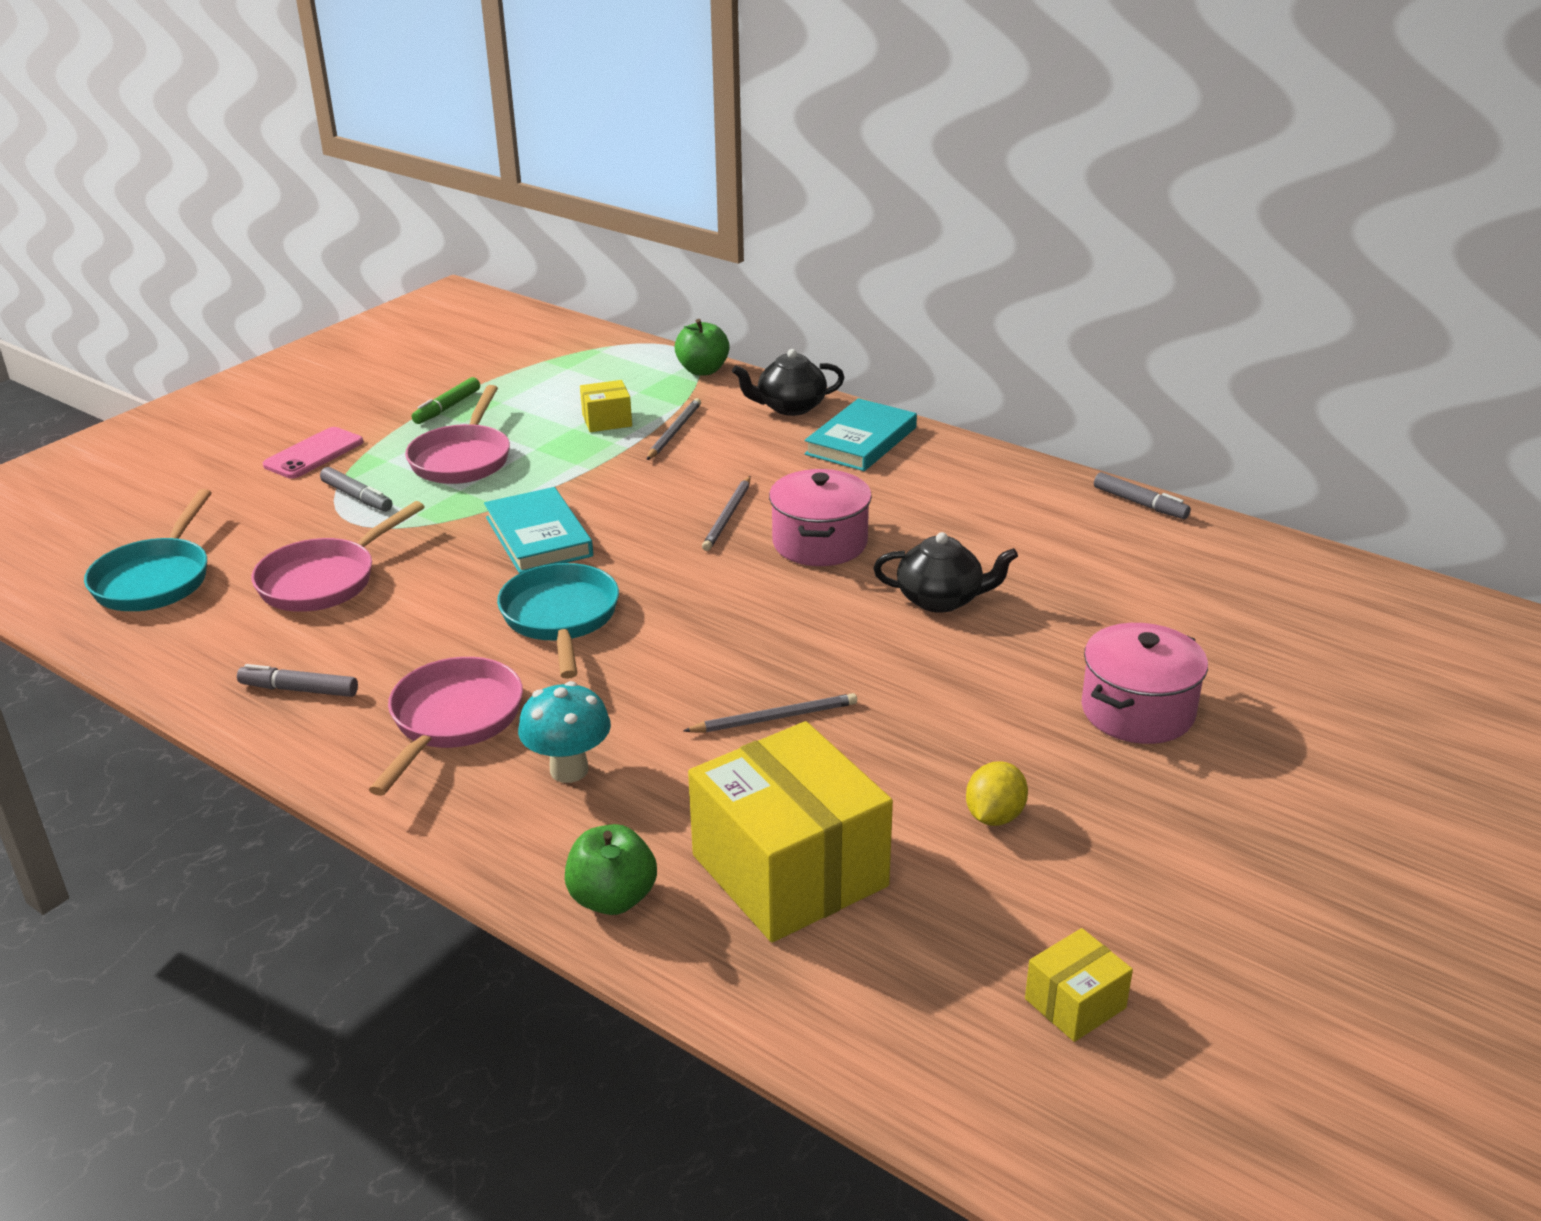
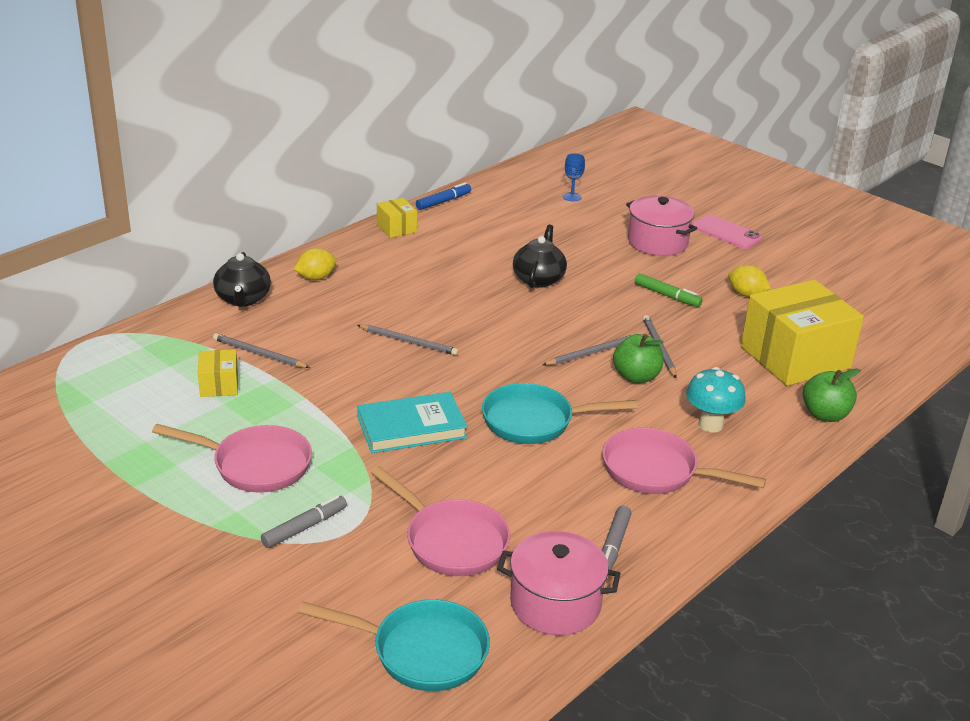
camera: 85 degrees left, 0 degrees up
pink phone [263,427,363,479] -> pink phone moved to [692,214,763,249]
green marker [412,377,480,424] -> green marker moved to [635,273,703,307]
green apple [675,319,730,376] -> green apple moved to [613,334,663,383]
pink pot [769,469,872,566] -> pink pot moved to [497,531,621,635]
turquoise book [805,398,917,471] -> yellow lemon [294,248,336,280]
yellow box [1025,928,1133,1042] -> yellow box moved to [377,198,417,238]
grey marker [1094,472,1191,519] -> blue marker [416,183,471,210]
none -> grey pencil [542,334,634,365]
none -> blue goblet [563,153,585,202]

